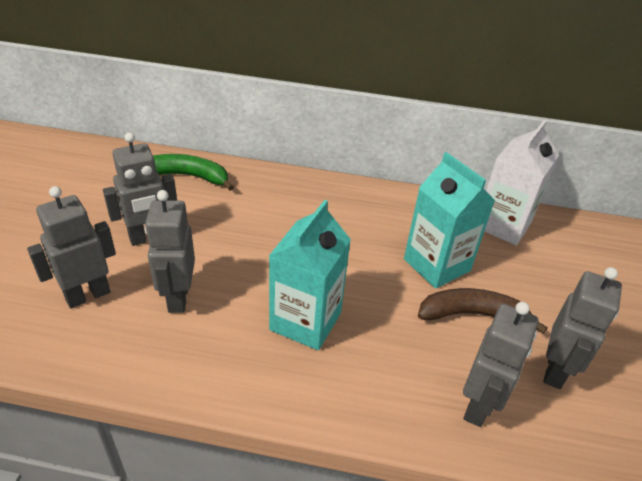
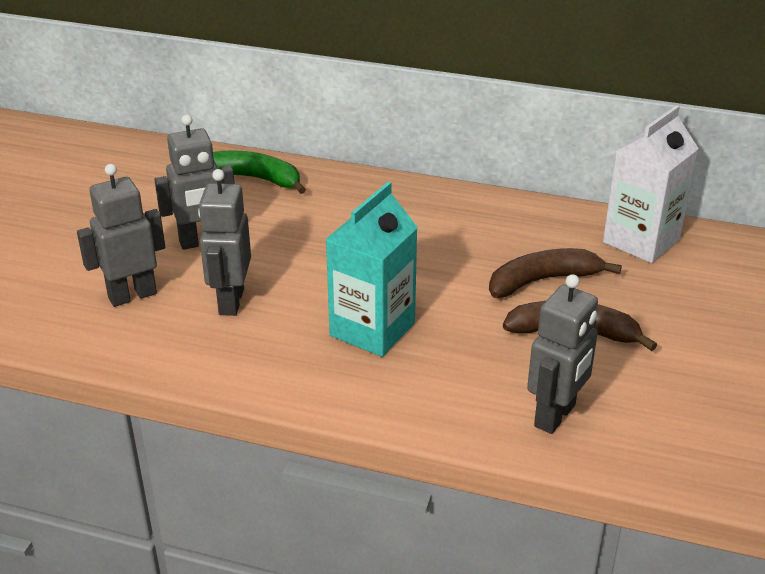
camera: 10 degrees right, 5 degrees down
turquoise carton [404,152,495,289] -> brown banana [489,248,622,298]
grey robot [543,267,622,389] -> none

